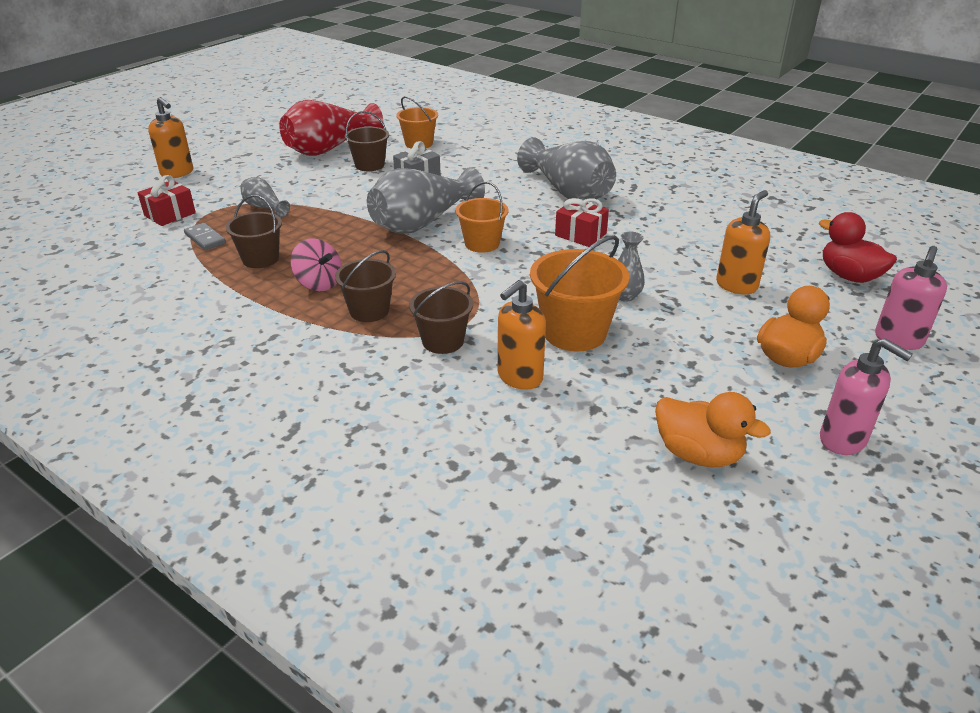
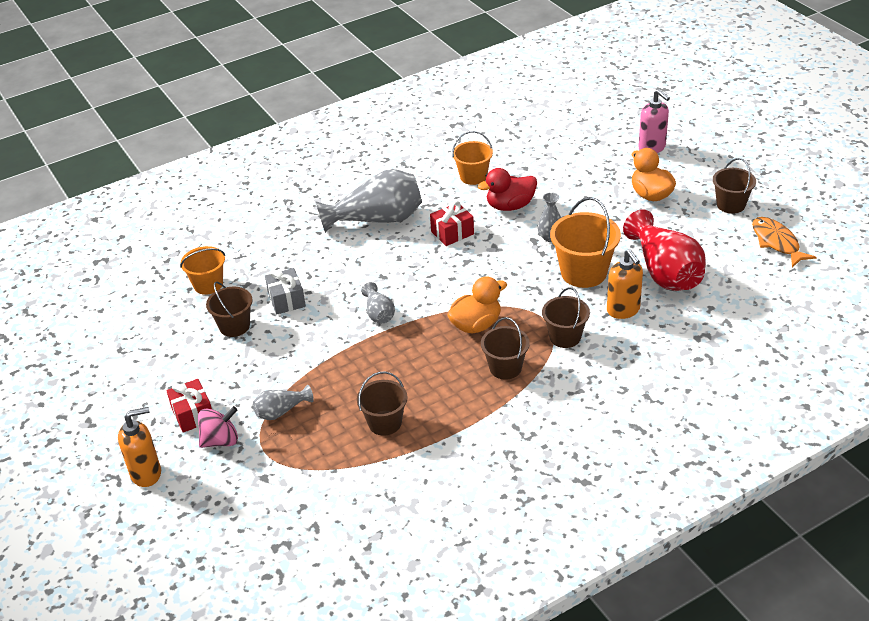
camera: 65 degrees left, 5 degrees up
red gift [138,175,196,226] -> red gift moved to [166,379,212,433]
grey domino [184,223,226,250] -> none
red vase [279,100,384,156] -> red vase moved to [623,209,706,291]
pink spinning top [291,238,342,291] -> pink spinning top moved to [198,406,238,448]
grey vase [367,167,485,234] -> grey vase [361,282,395,323], size x0.48
orange bucket [456,182,508,253] -> orange bucket moved to [452,131,493,185]
orange duck [655,392,771,467] -> orange duck moved to [447,276,507,334]
orange soap dispenser [716,190,770,295] -> none
red duck [819,212,897,283] -> red duck moved to [478,168,537,211]
pink soap dispenser [820,338,913,455] -> brown bucket [713,158,756,214]
none -> orange fish [752,217,817,267]

